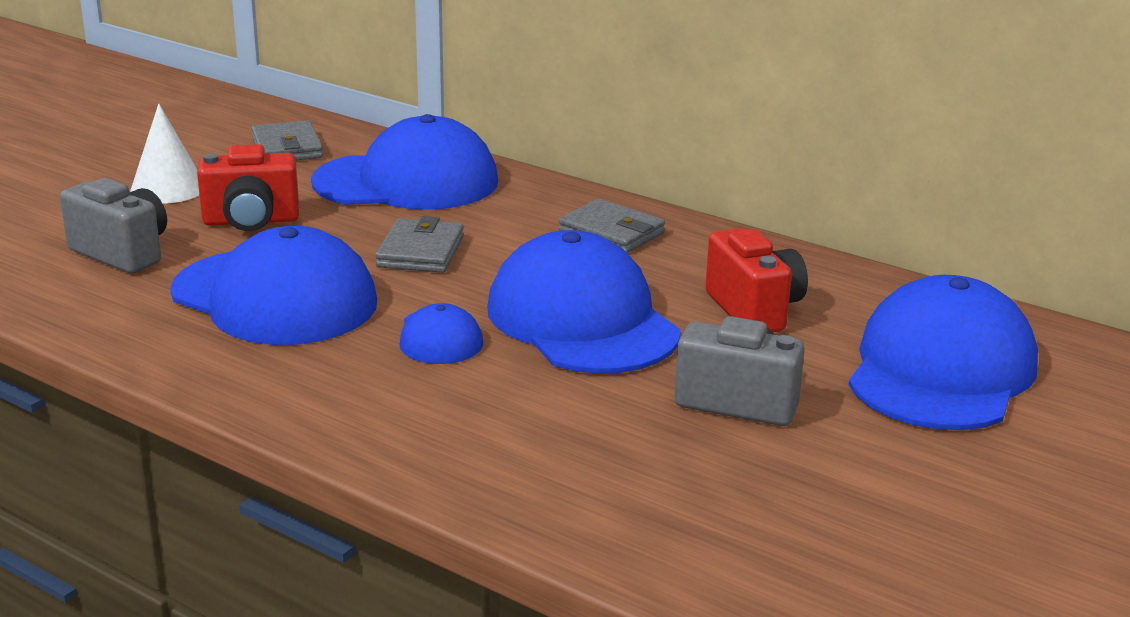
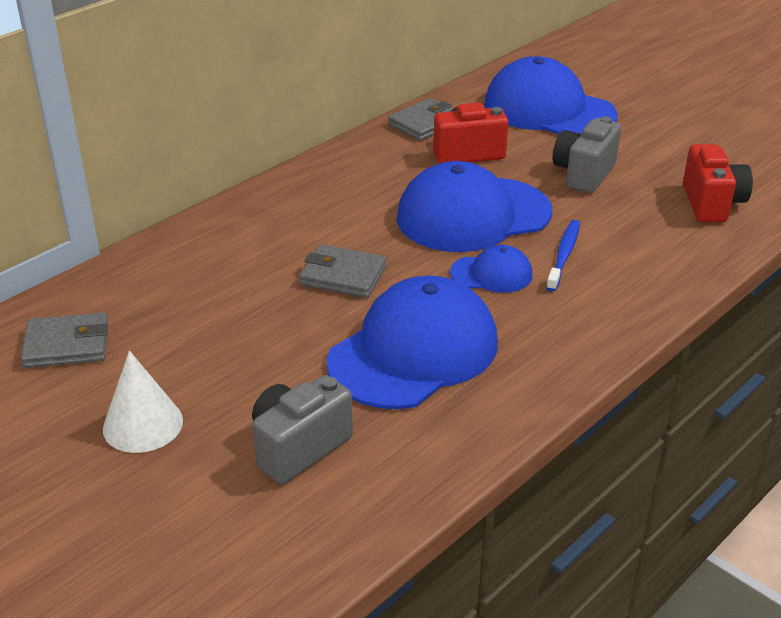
camera: 80 degrees left, 10 degrees up
red camera [197,144,299,231] -> red camera moved to [683,144,753,222]
blue cap [311,114,498,210] -> none
grey wallet [558,199,665,253] -> grey wallet moved to [388,98,453,141]
none -> blue toothbrush [546,220,580,292]

